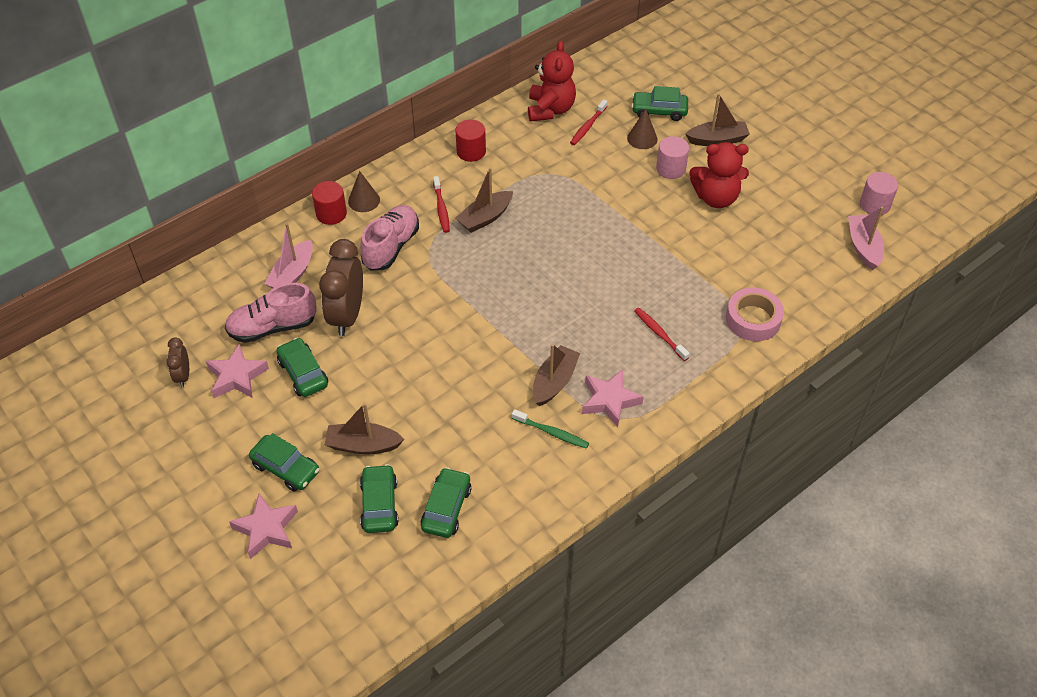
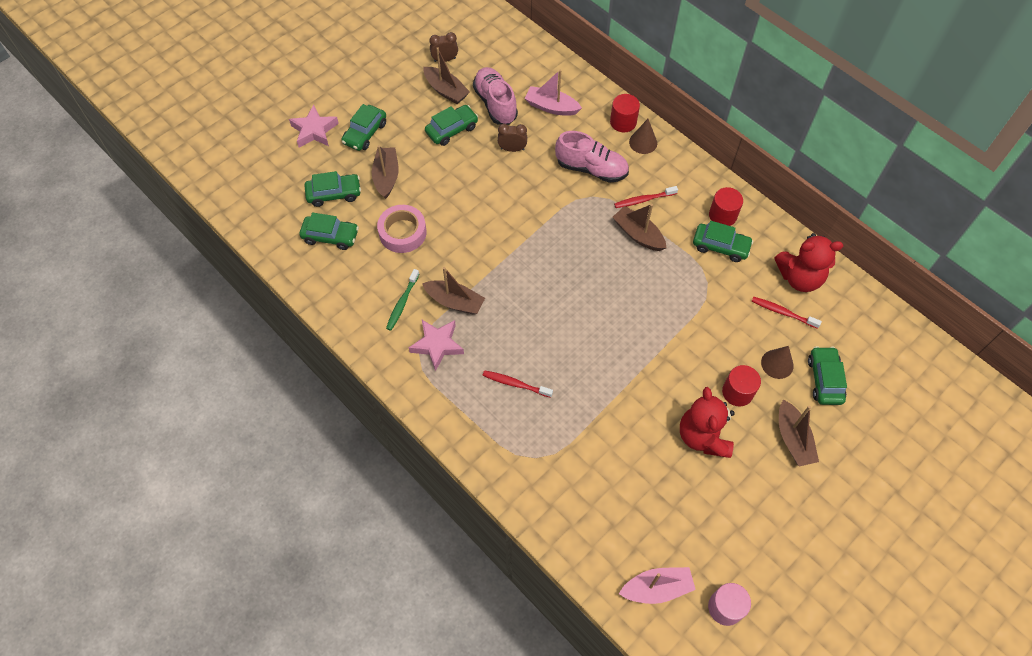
camera: 85 degrees right, 10 degrees up
pink star [206,343,269,398] -> brown boat [424,47,470,104]
brown clock [319,239,363,336] -> brown clock [498,124,527,152], size x0.51
red toothbrush [634,308,690,361] -> red toothbrush turned 120 degrees counterclockwise [483,370,553,398]
pink cylinder [656,136,689,179] -> red cylinder [722,365,761,406]
pink tape [726,287,784,341] -> pink tape moved to [377,205,427,253]
none -> green car [693,221,753,262]

